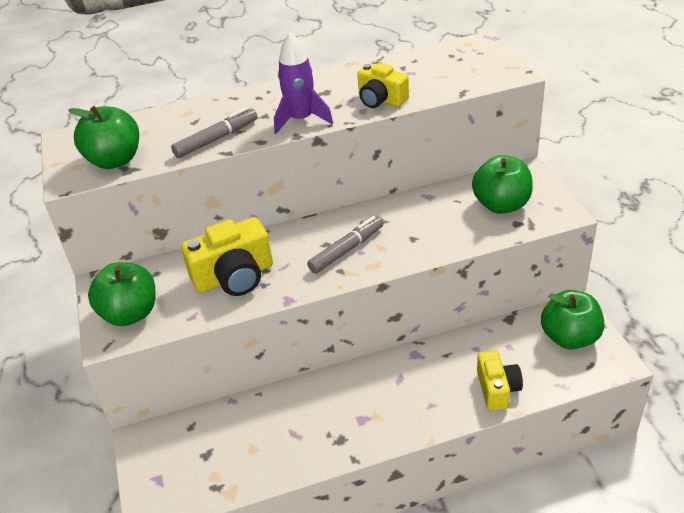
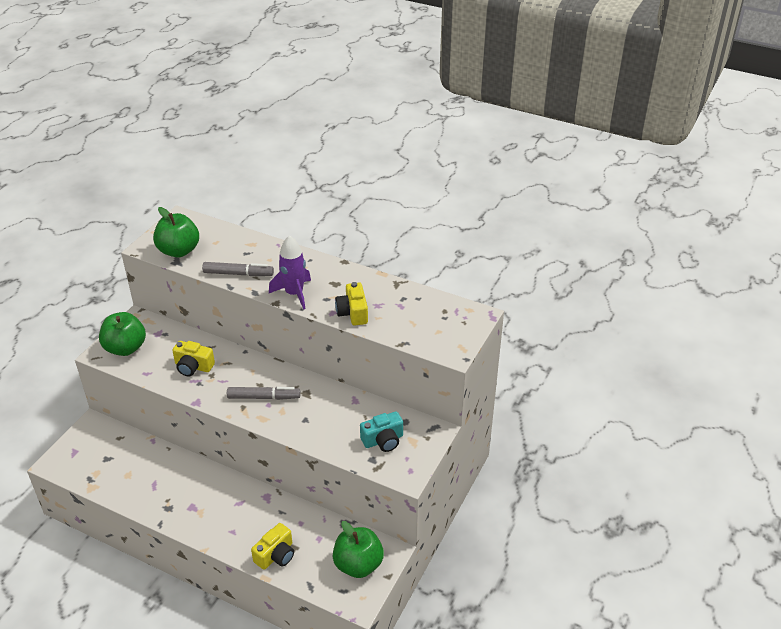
camera: 40 degrees right, 0 degrees up
yellow camera [181,217,273,296] -> yellow camera [172,341,215,377], size x0.64
green apple [472,155,533,214] -> turquoise camera [360,412,403,452]

